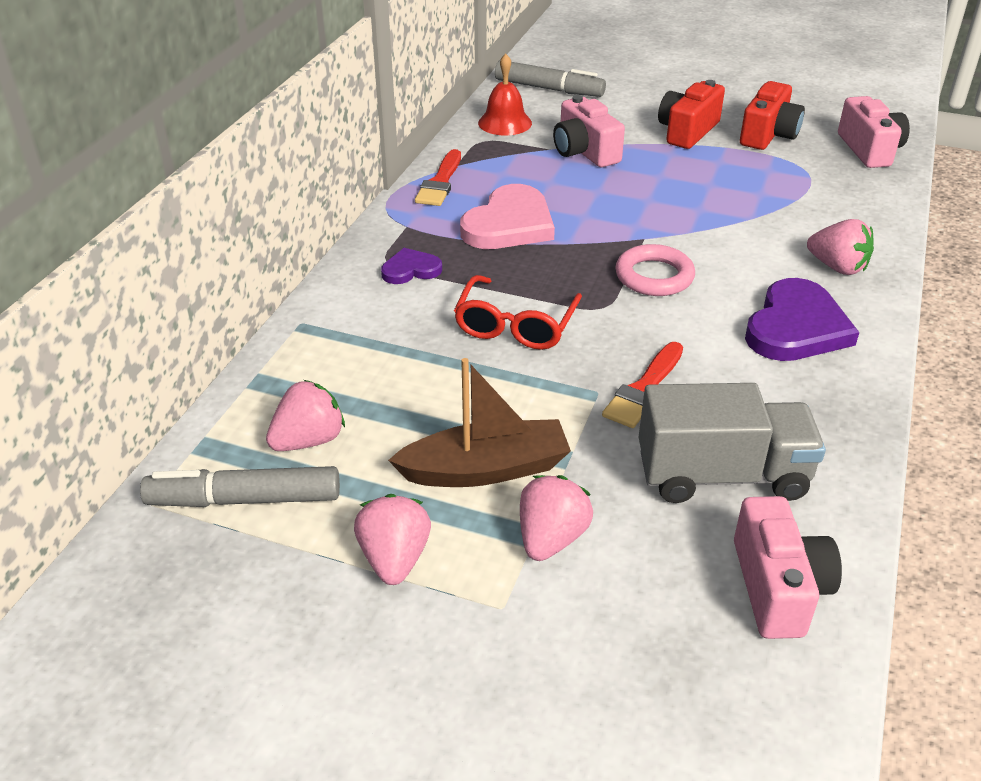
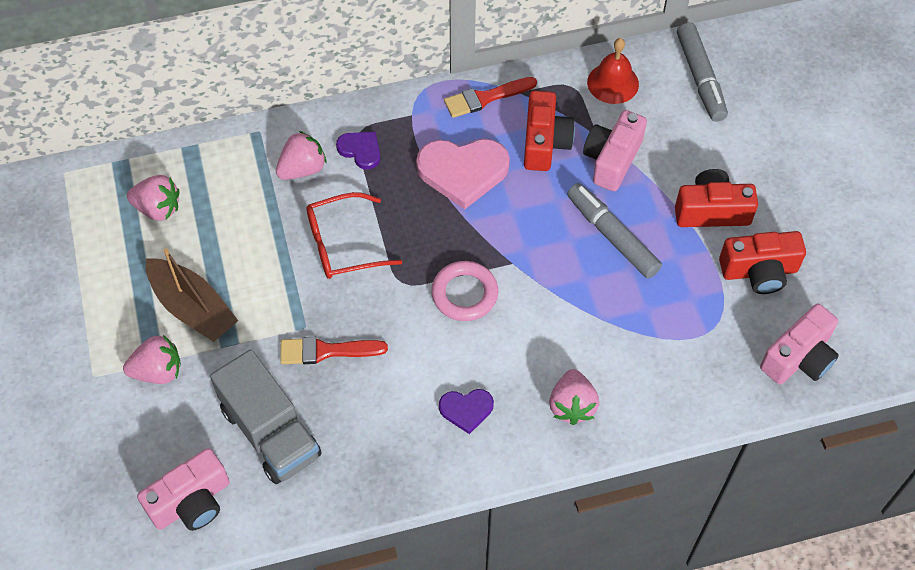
camera: 55 degrees right, 20 degrees up
grey marker [140,466,340,507] -> grey marker moved to [567,183,662,278]
pink strawberry [354,494,431,585] -> pink strawberry moved to [276,131,327,180]
purple heart [745,278,859,361] -> purple heart [439,389,494,434], size x0.54
none -> red camera [524,90,575,171]

